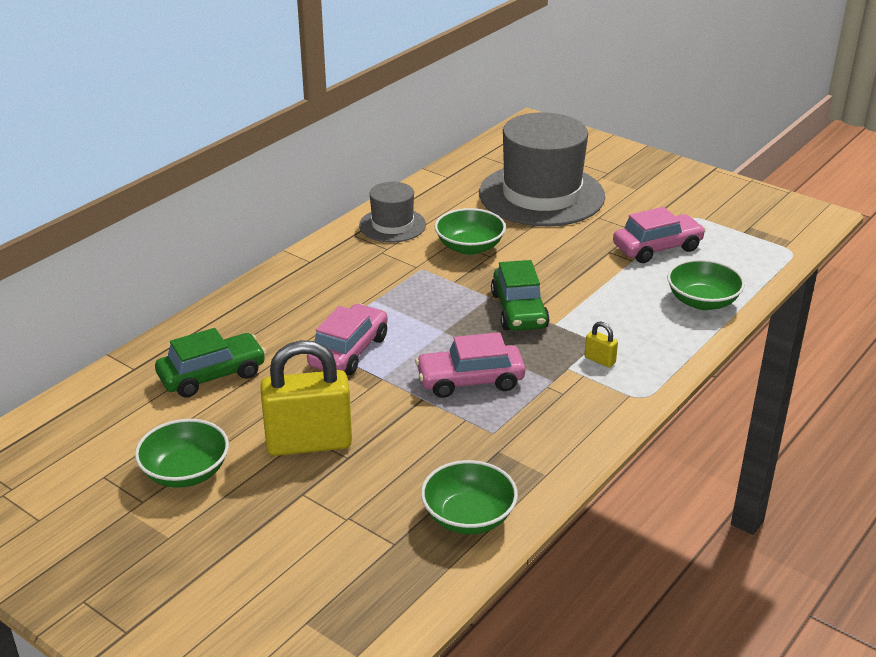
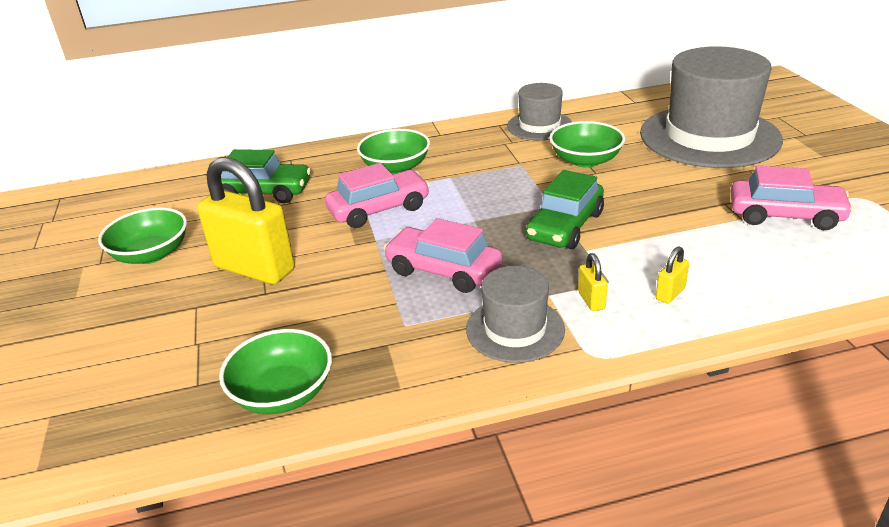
camera: 40 degrees right, 0 degrees up
green bowl [667,259,745,310] -> green bowl moved to [357,129,430,174]
none -> grey hat [466,266,565,363]
none -> yellow padlock [656,247,689,304]

